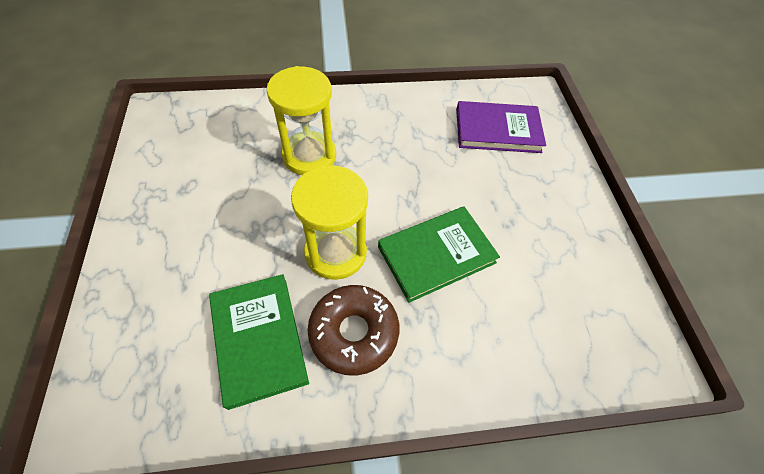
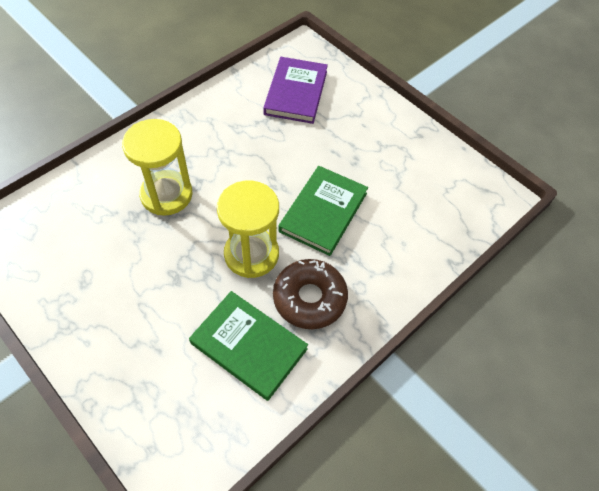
camera: 35 degrees left, 0 degrees up
purple book [456,101,546,153] -> purple book turned 45 degrees counterclockwise [263,57,328,124]

